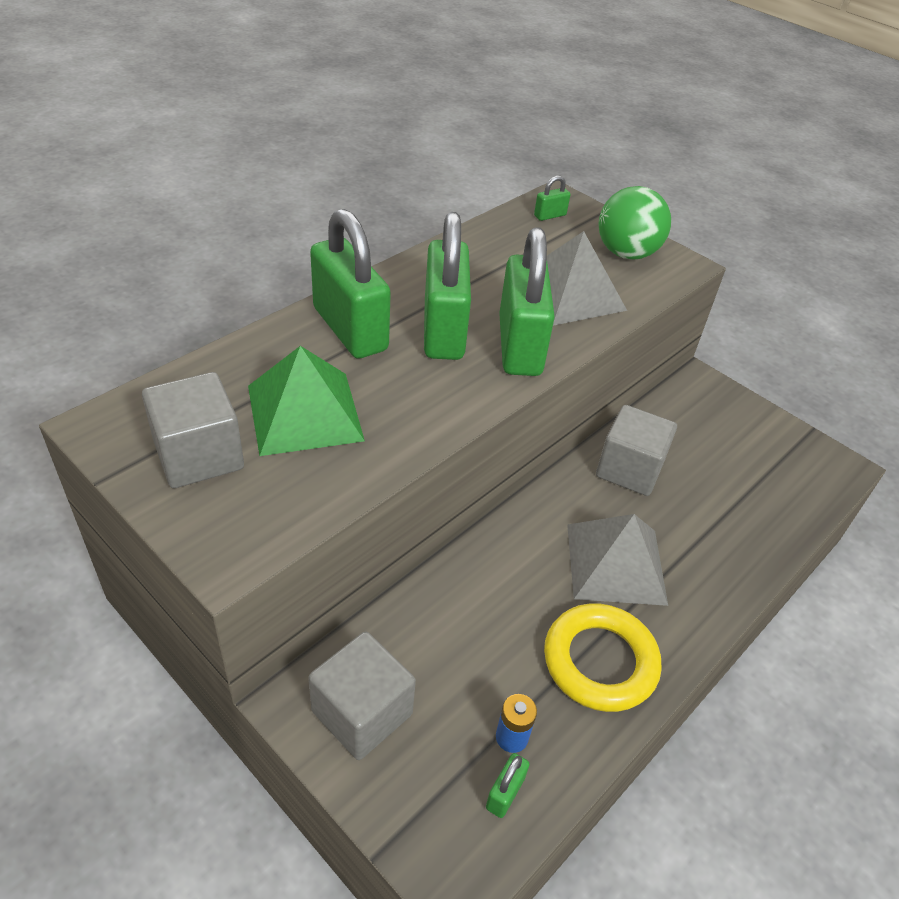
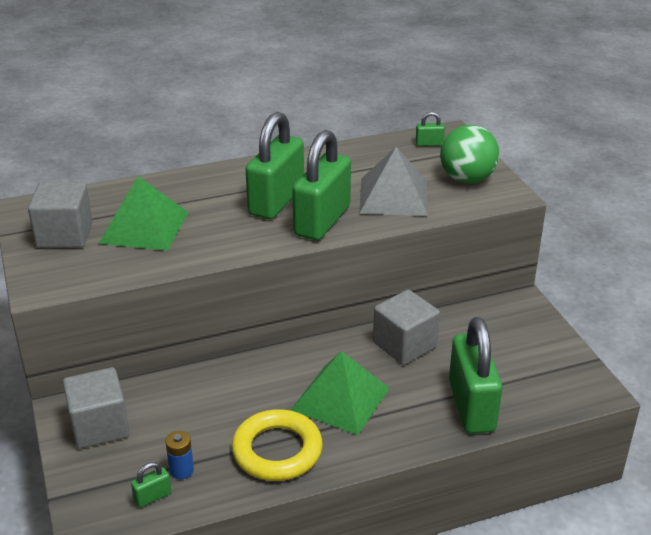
camera: 30 degrees right, 10 degrees down
green padlock [310,209,391,359] -> green padlock moved to [449,317,502,434]
grey pyramid [567,514,668,606] -> green pyramid [291,351,390,435]

